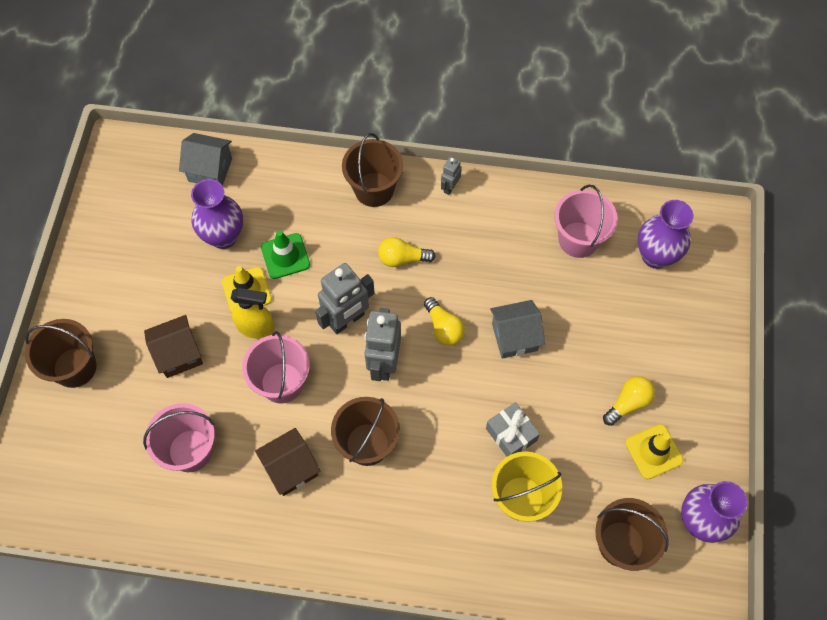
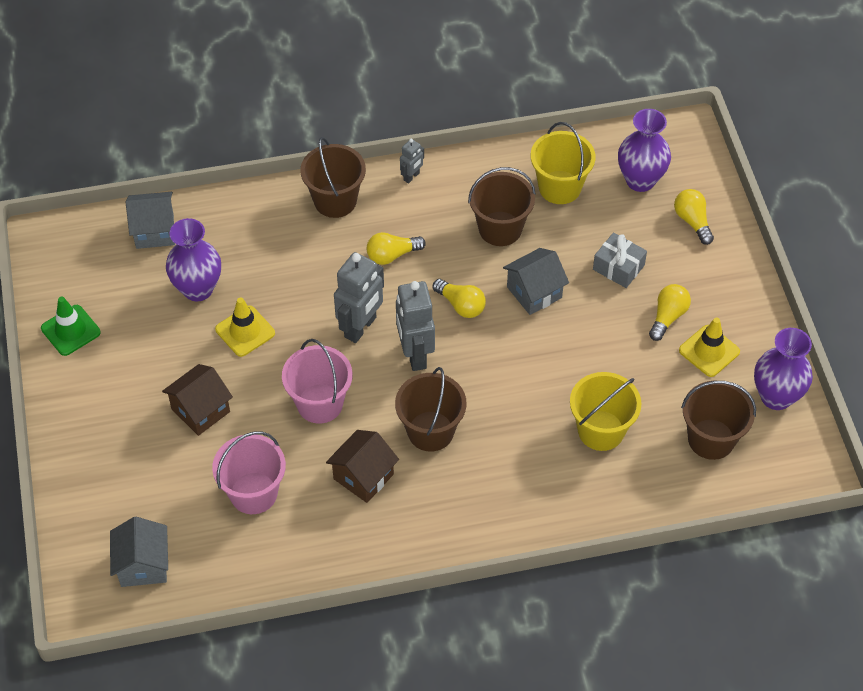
camera: 20 degrees left, 10 degrees down
brown bucket [25,319,96,388] -> brown bucket moved to [468,167,536,246]
yellow spray bottle [231,288,275,339] -> none
green traffic cone [261,230,310,279] -> green traffic cone moved to [41,297,101,356]
grey robot [441,157,462,195] -> grey robot turned 150 degrees counterclockwise [400,139,424,183]
grey gift [486,402,540,457] -> grey gift moved to [593,232,647,288]
pink bucket [554,185,618,258] -> yellow bucket [531,122,595,204]
none -> grey house [110,517,168,587]
none -> yellow light bulb [674,189,714,245]

